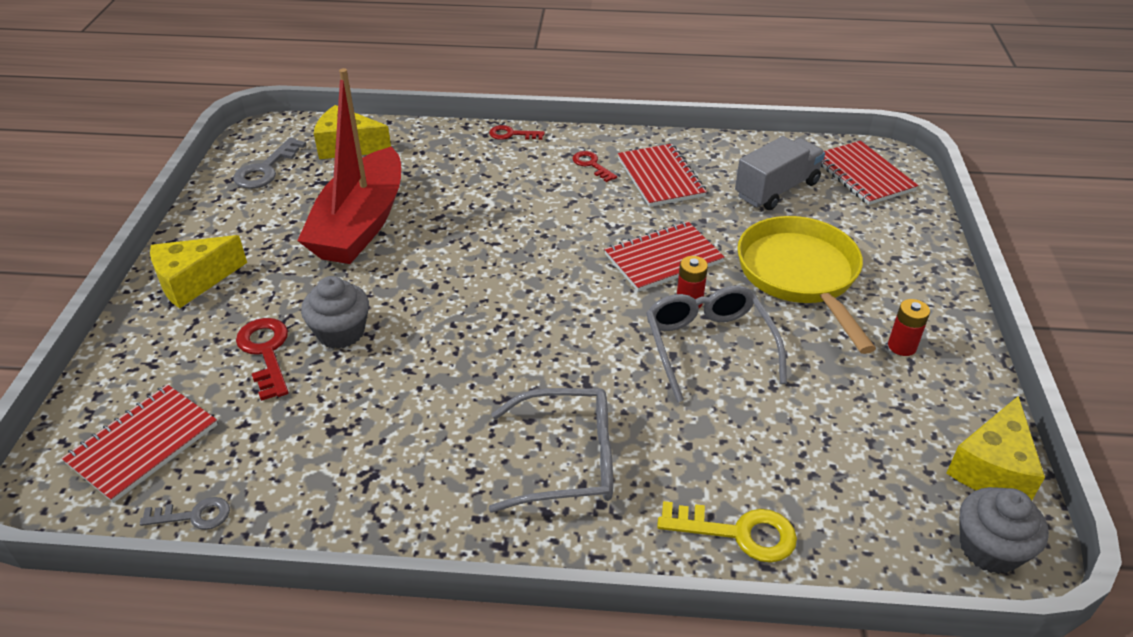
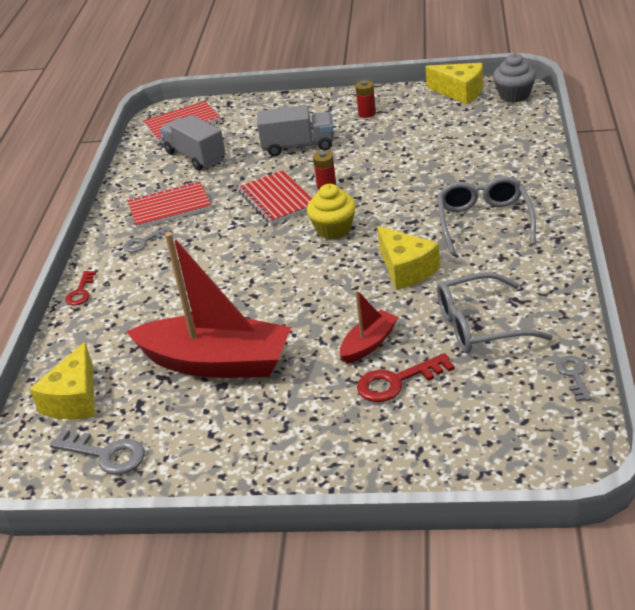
camera: 85 degrees left, 5 degrees down
red notebook [61,384,218,503] -> none
yellow cheese [150,235,247,308] -> yellow cheese moved to [377,226,440,290]
grey cupcake [301,276,369,349] -> red boat [340,290,399,364]
red key [573,151,617,182] -> grey key [123,226,172,252]
grey glasses [646,285,787,403] -> grey glasses moved to [437,272,553,353]
yellow key [657,501,797,563] -> none
yellow pan [737,216,876,354] -> grey truck [257,105,334,156]
none -> yellow cupcake [307,184,356,239]

